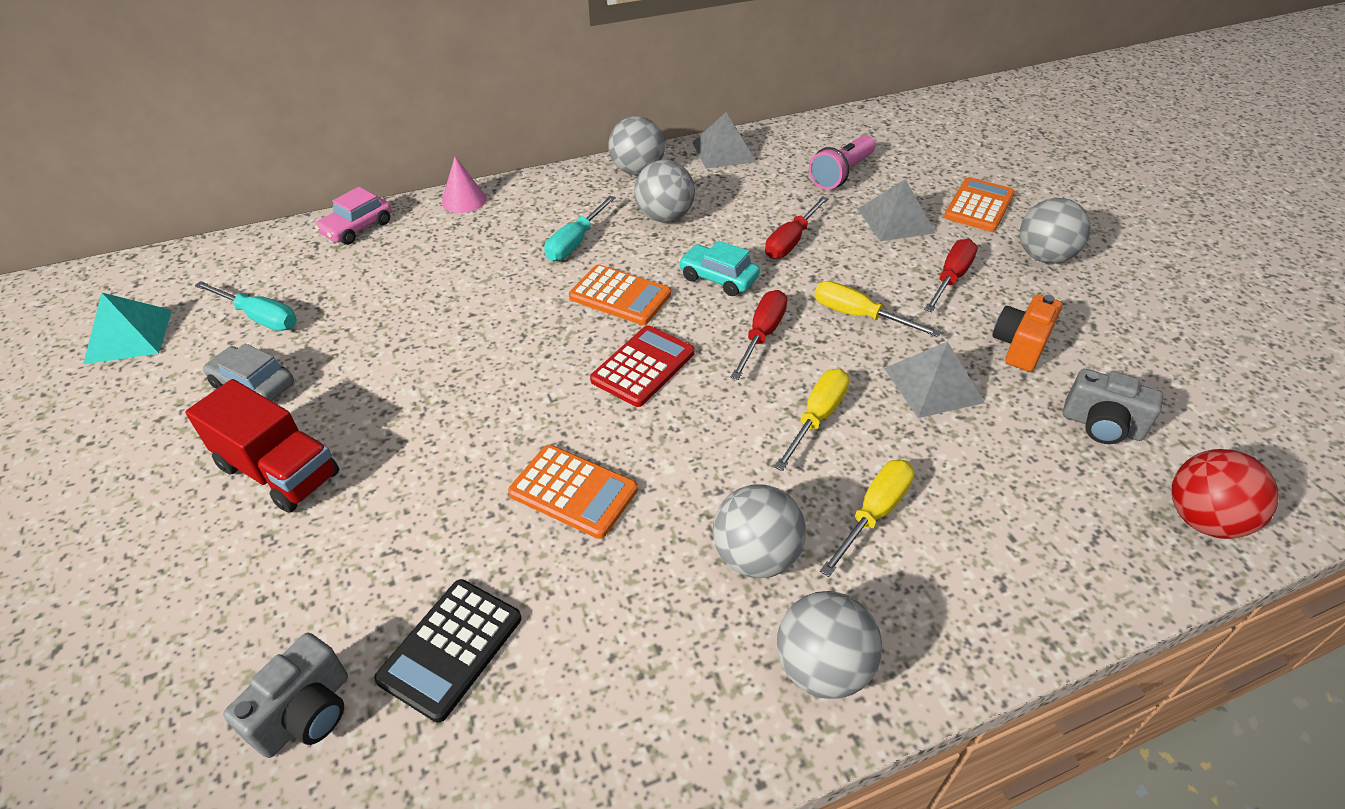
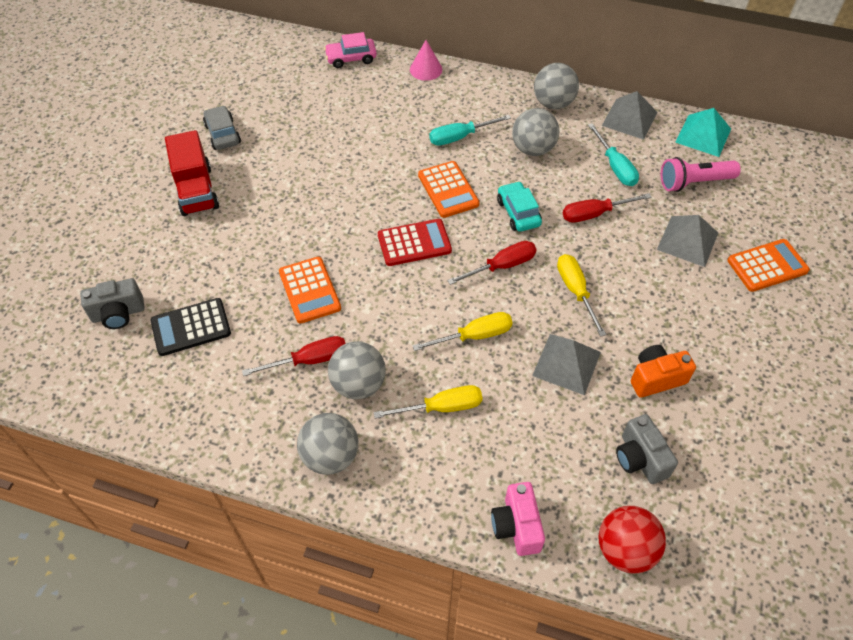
camera: 40 degrees right, 10 degrees up
turquoise pyramid [83,293,172,364] -> turquoise pyramid moved to [675,108,731,157]
turquoise screwdriver [195,281,297,331] -> turquoise screwdriver moved to [588,123,639,186]
red screwdriver [924,239,978,312] -> red screwdriver moved to [242,336,346,376]
grey ball [1020,198,1091,264] -> none
none -> pink camera [491,482,545,556]

